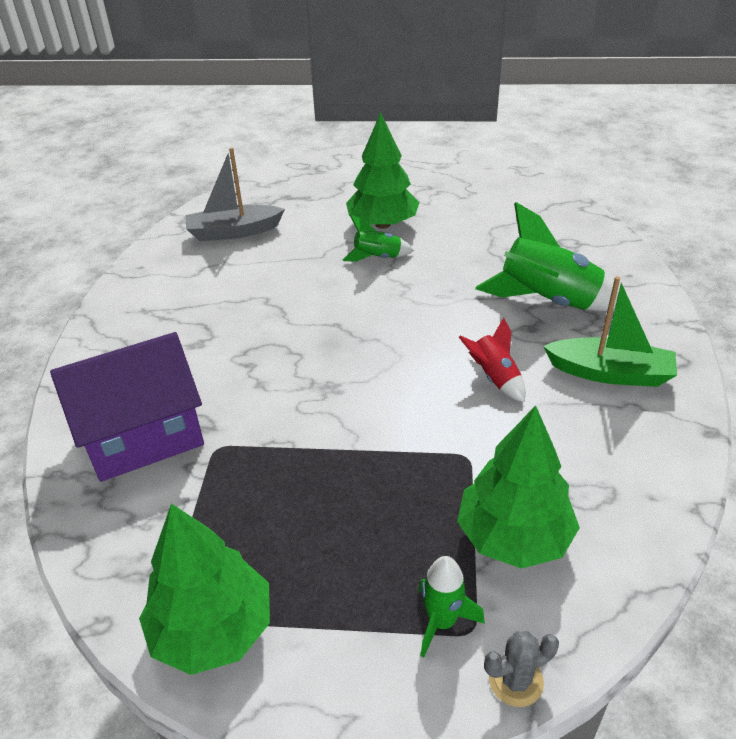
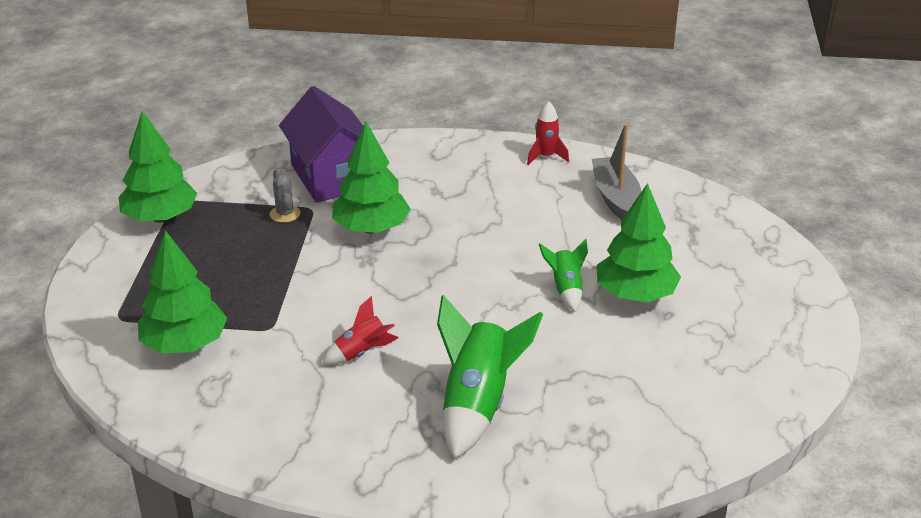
camera: 90 degrees right, 5 degrees down
green rocket [419,556,485,657] -> none
grey cactus [484,631,559,707] -> grey cactus moved to [270,169,301,223]
green boat [543,276,677,387] -> none
none -> green tree [332,122,411,234]
none -> red rocket [527,102,569,165]

